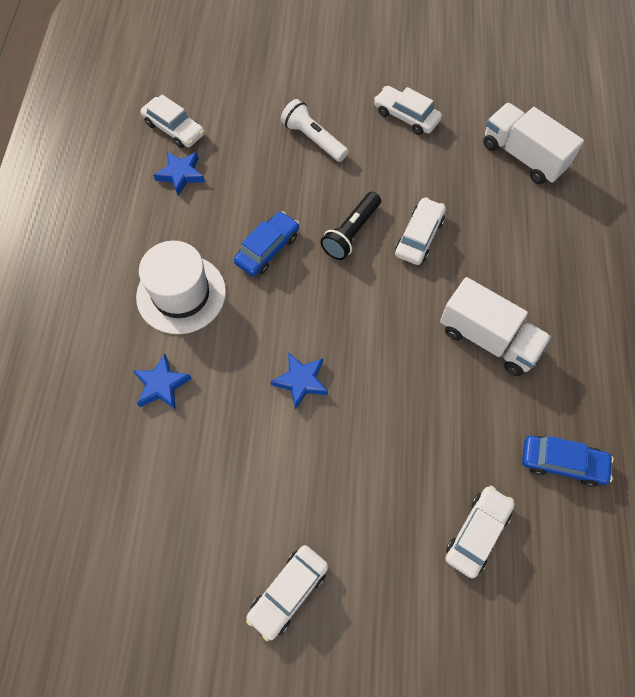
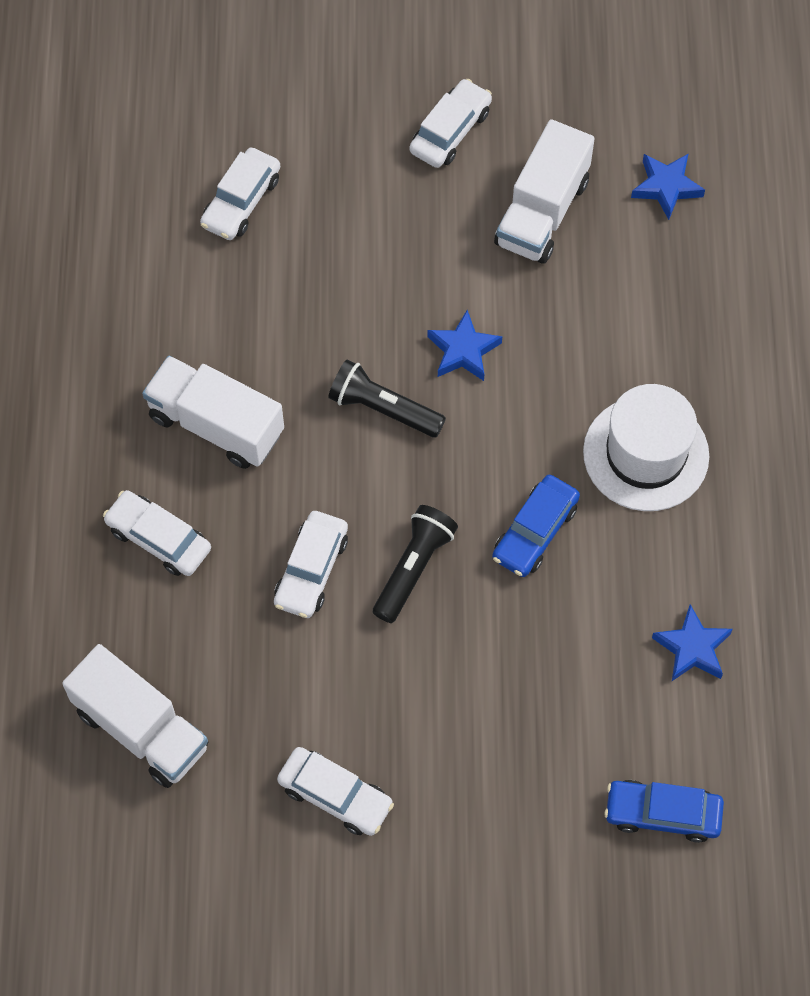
camera: 175 degrees right, 0 degrees up
blue star [133,354,192,410] -> blue star moved to [631,153,705,220]
white car [141,95,204,148] -> white car moved to [103,490,211,576]
white flashlight [281,99,348,162] -> none
blue car [522,436,614,487] -> blue car moved to [604,780,724,843]
none -> black flashlight [328,359,446,438]
none -> white truck [494,119,595,264]

